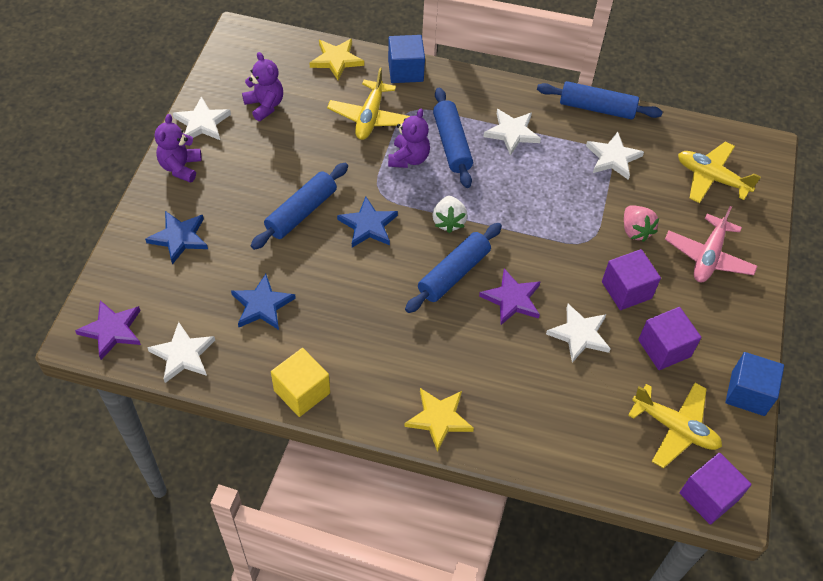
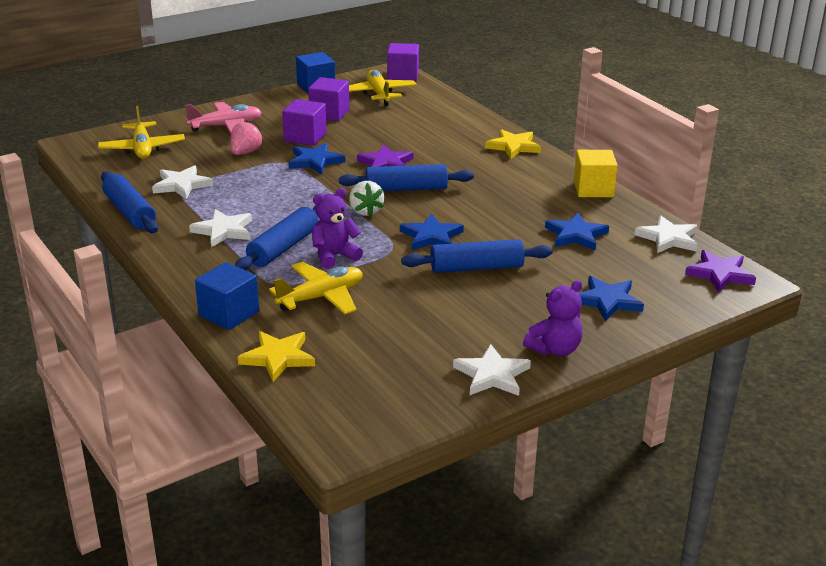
camera: 135 degrees left, 25 degrees down
purple teddy bear [242,52,283,121] -> none
white strawberry [433,196,468,233] -> white strawberry turned 120 degrees clockwise [349,181,384,217]
white star [546,304,611,363] -> none
none -> blue star [289,143,345,174]

